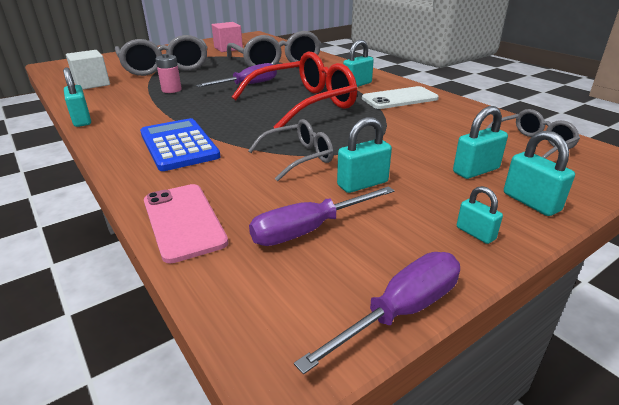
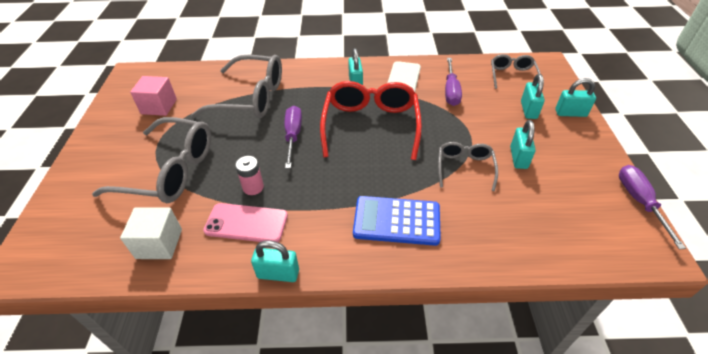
camera: 55 degrees left, 15 degrees up
pink phone [144,184,228,263] -> pink phone moved to [203,203,288,242]
purple screwdriver [249,186,394,246] -> purple screwdriver moved to [445,58,462,106]
turquoise padlock [457,186,503,244] -> none

